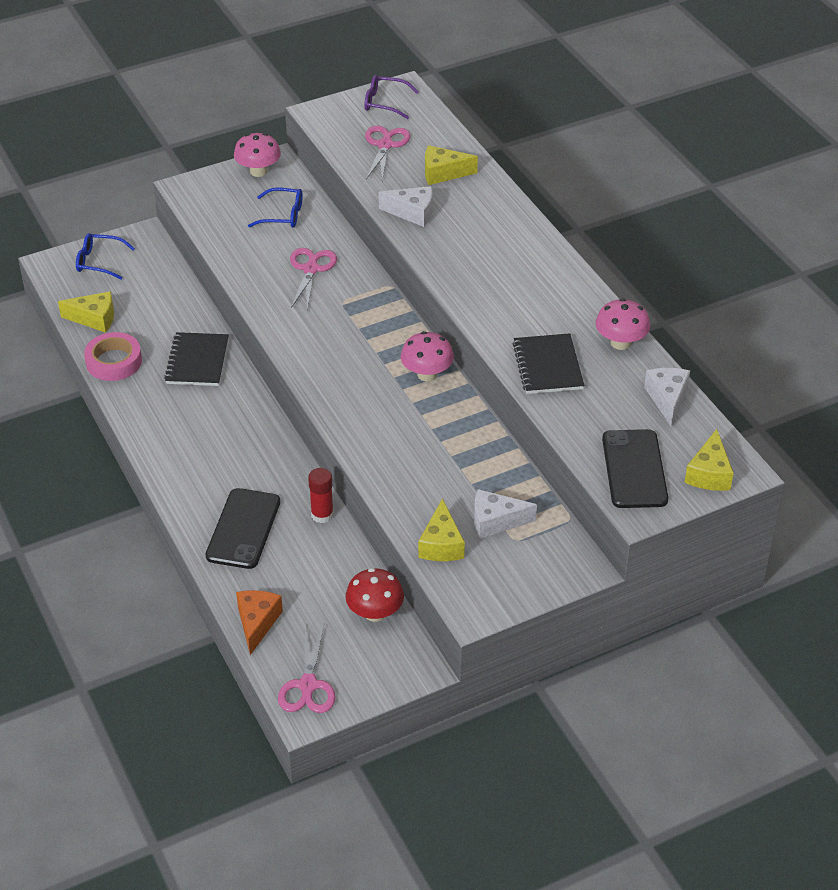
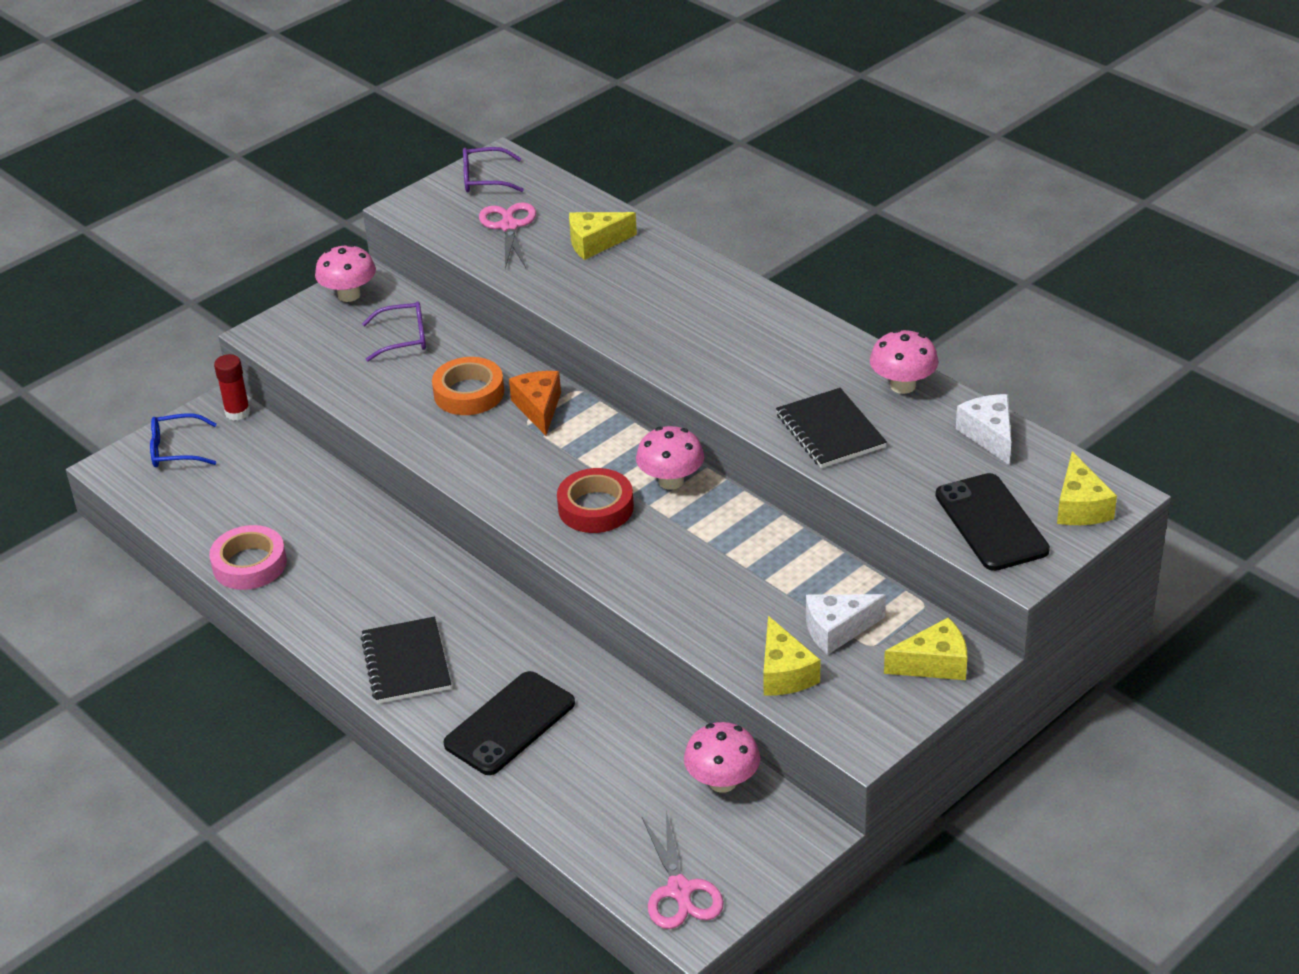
camera: 15 degrees left, 5 degrees down
yellow cheese [58,291,114,333] -> yellow cheese moved to [884,617,967,680]
black notebook [164,332,229,386] -> black notebook moved to [360,617,451,704]
black phone [206,488,280,569] -> black phone turned 45 degrees clockwise [443,671,575,775]
orange cheese [236,590,283,655] -> orange cheese moved to [509,371,561,436]
blue glasses [248,187,303,228] -> purple glasses [362,301,426,362]
pink scissors [290,248,337,310] -> orange tape [432,357,504,415]
red glue stick [308,468,334,523] -> red glue stick moved to [214,354,250,421]
red mushroom [346,568,404,622] -> pink mushroom [684,722,760,793]
white cheese [379,186,433,227] -> none
none -> red tape [557,468,634,533]

